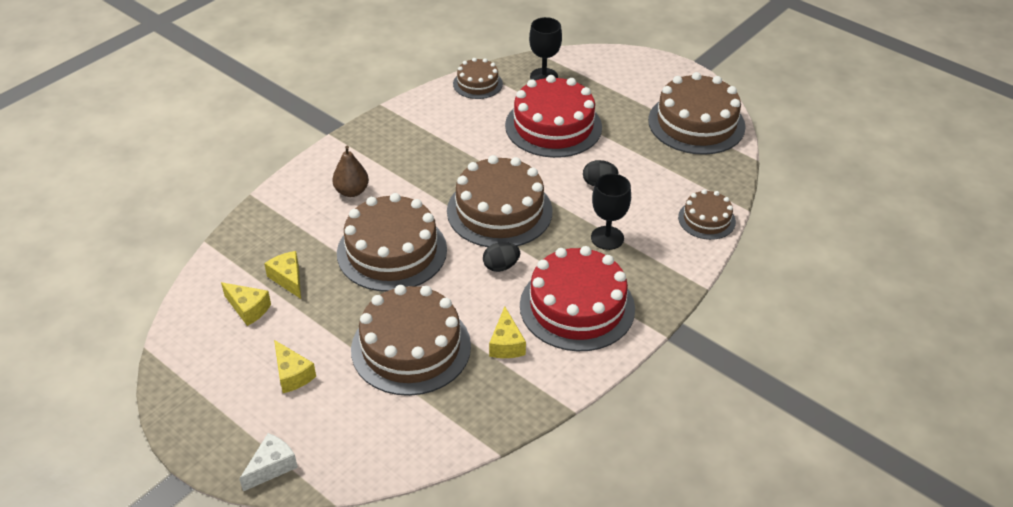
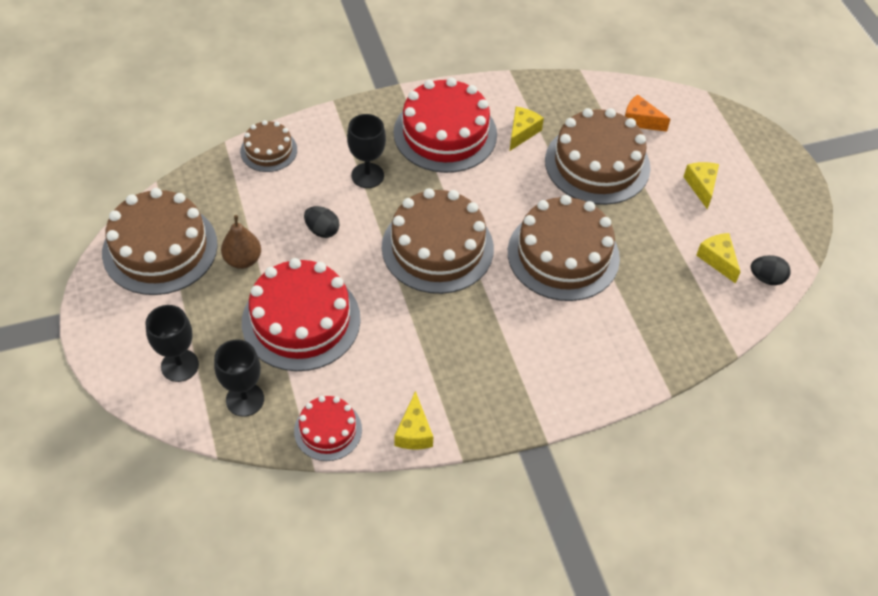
camera: 150 degrees left, 10 degrees up
white cheese [239,433,298,491] -> none
yellow cheese [264,251,301,299] -> yellow cheese moved to [394,391,433,450]
brown pear [332,146,369,197] -> brown pear moved to [221,215,261,269]
brown cake [453,58,503,99] -> red cake [294,396,362,461]
black egg [483,242,520,272] -> black egg moved to [751,255,791,285]
none -> black goblet [145,305,199,382]
none -> orange cheese [625,95,671,132]

